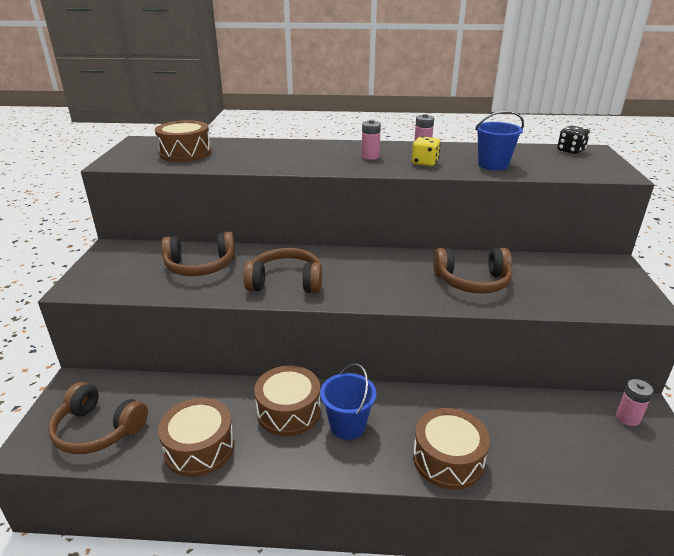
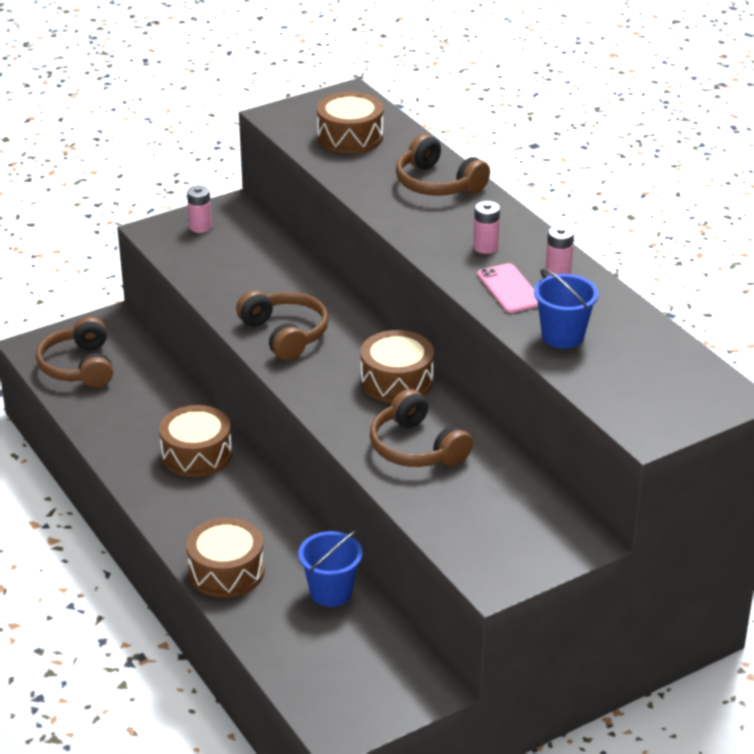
camera: 55 degrees right, 5 degrees up
brown drum [158,398,235,477] -> brown drum moved to [360,330,434,403]
brown headphones [161,232,235,276] -> brown headphones moved to [396,134,490,196]
blue bucket [320,363,377,440] -> blue bucket moved to [298,531,362,607]
yellow dice [412,136,441,166] -> pink phone [477,263,538,313]
black dice [557,126,590,154] -> none
pink battery [616,379,653,426] -> pink battery moved to [187,185,212,233]

